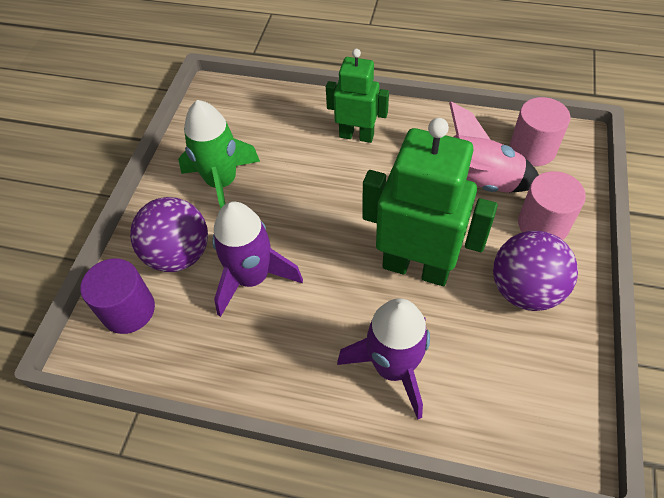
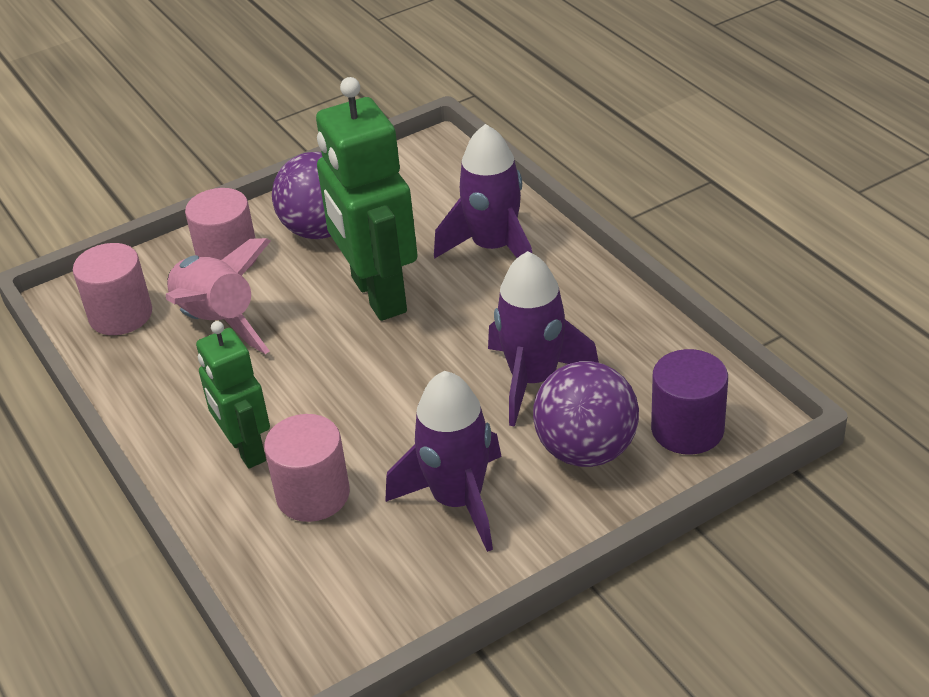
camera: 135 degrees left, 15 degrees down
green rocket [178,100,260,209] -> purple rocket [385,371,502,552]
none -> pink cylinder [264,414,350,522]

